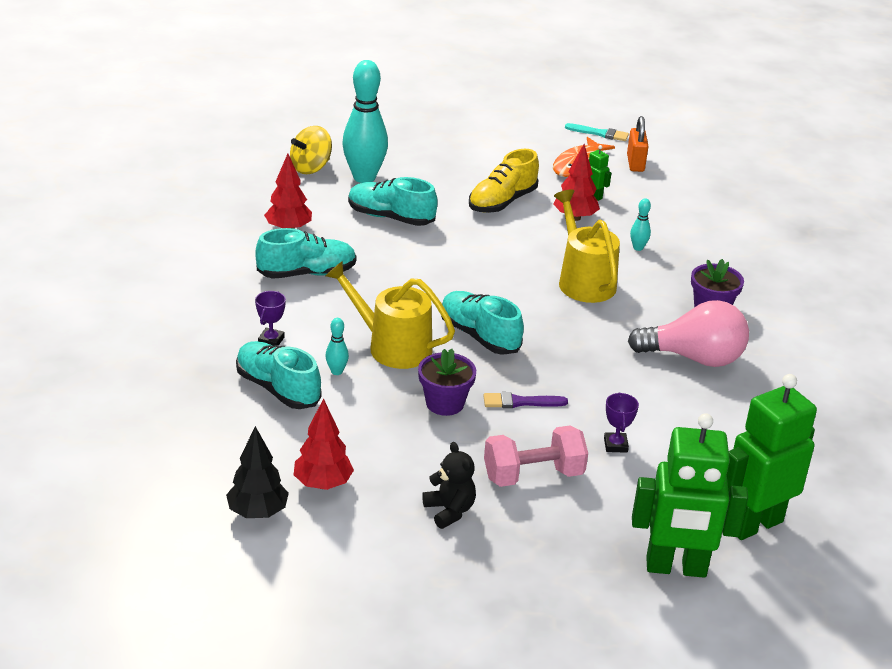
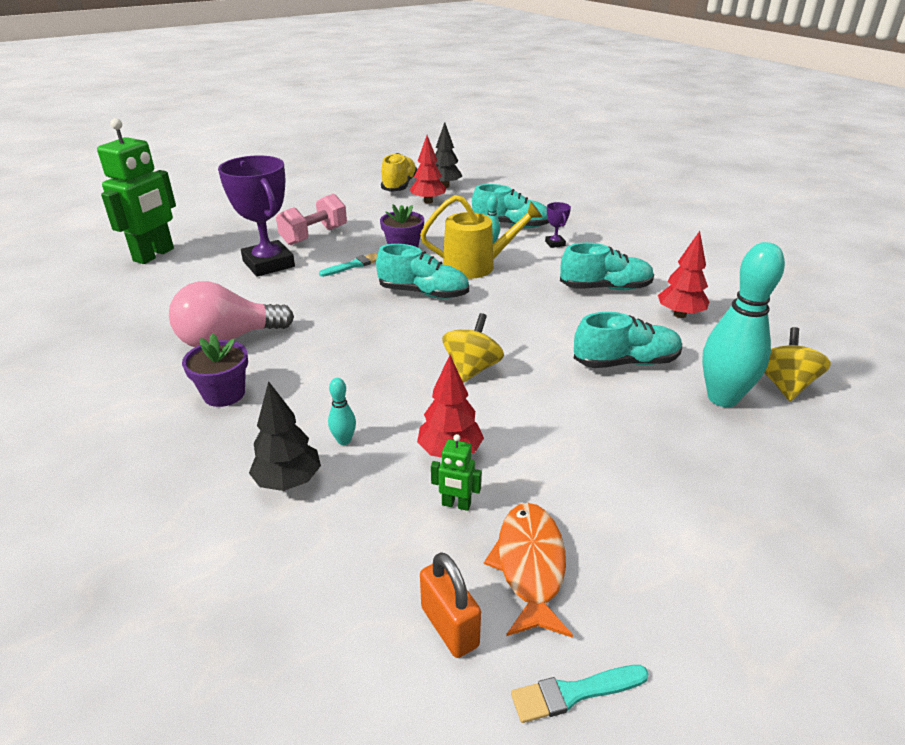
camera: 150 degrees right, 0 degrees up
turquoise shoe [255,228,357,279] -> turquoise shoe turned 135 degrees counterclockwise [560,243,654,290]
black teddy bear [422,442,476,529] -> none
yellow shoe [469,149,539,213] -> yellow shoe moved to [381,153,417,192]
purple brush [483,392,568,408] -> turquoise brush [319,253,378,277]
yellow watering can [554,189,620,303] -> none
purple trophy [604,392,639,453] -> purple trophy [218,155,295,277], size x2.41
green robot [632,413,748,578] -> none
none -> black tree [249,381,321,491]
none -> yellow spinning top [442,313,504,383]

